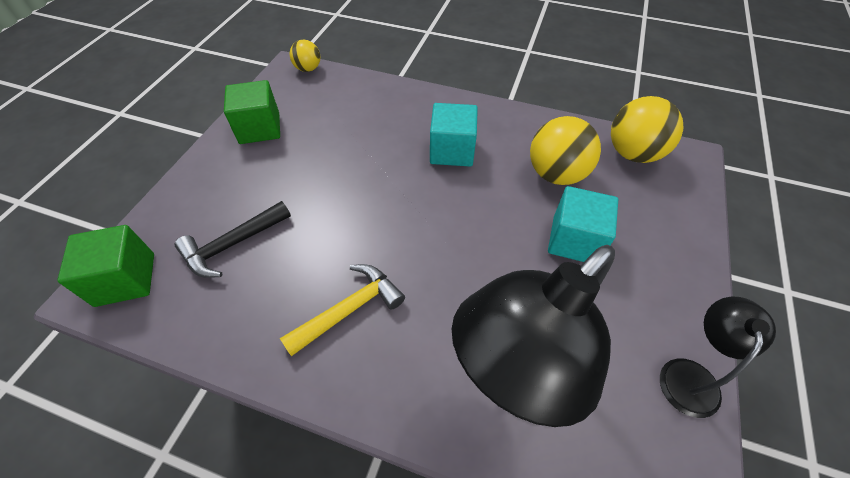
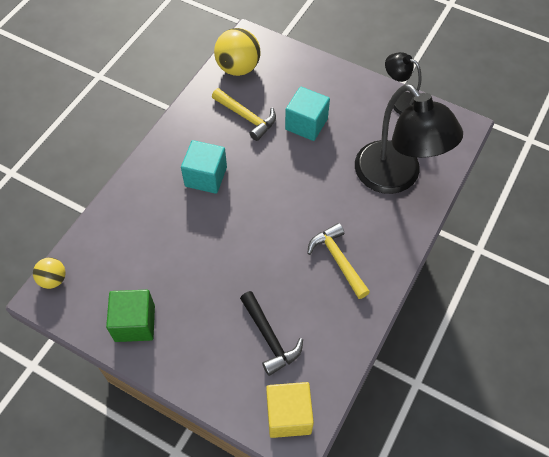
camera: 80 degrees left, 5 degrees up
green cube [57,225,154,307] -> yellow cube [266,382,314,438]
yellow ball [530,116,601,185] -> yellow hammer [212,88,276,141]

